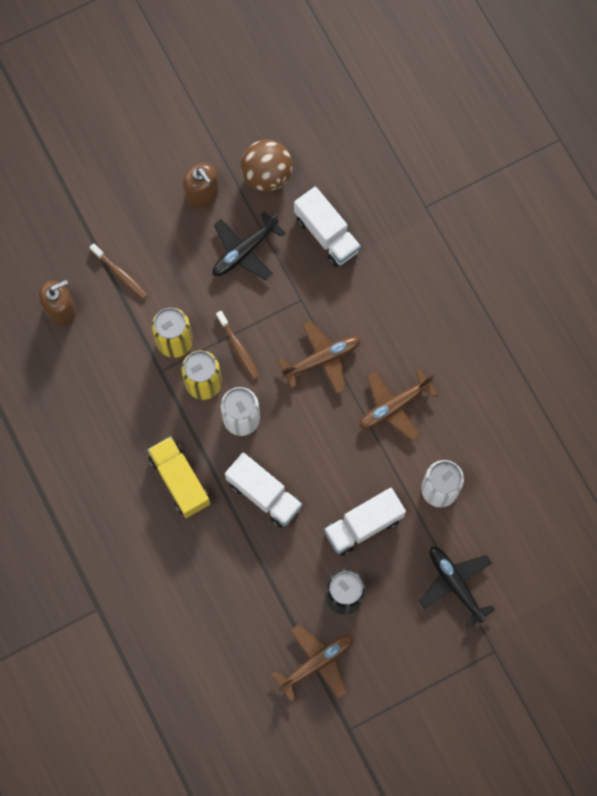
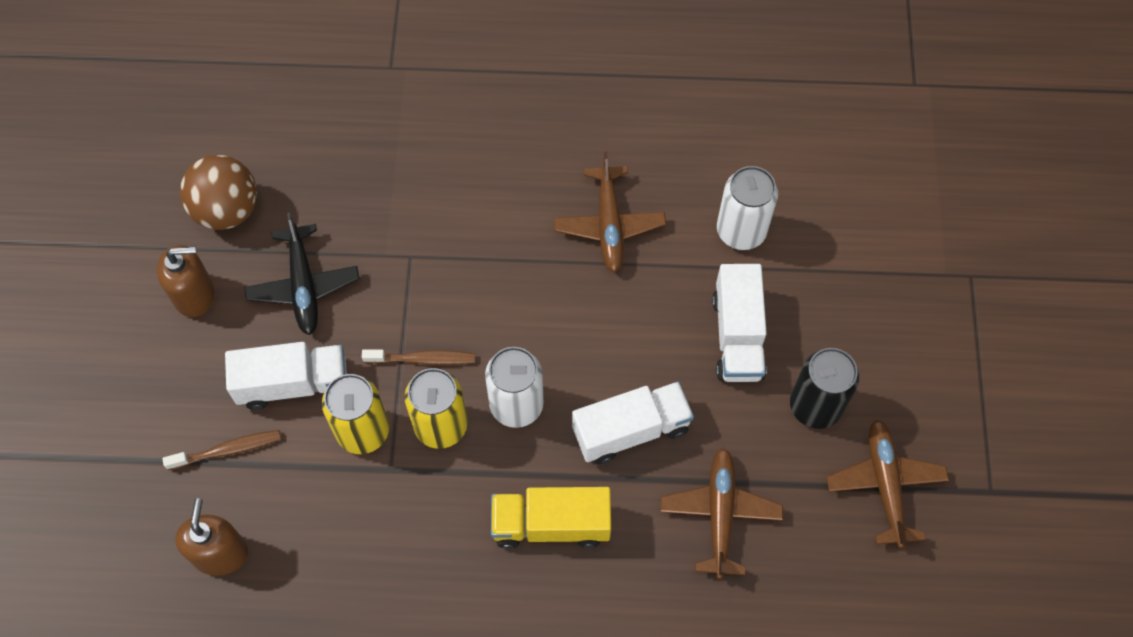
camera: 60 degrees left, 10 degrees down
brown plane [278,320,361,393] -> brown plane moved to [660,448,783,579]
white truck [294,186,361,267] -> white truck moved to [225,342,347,410]
black plane [419,547,495,628] -> none

